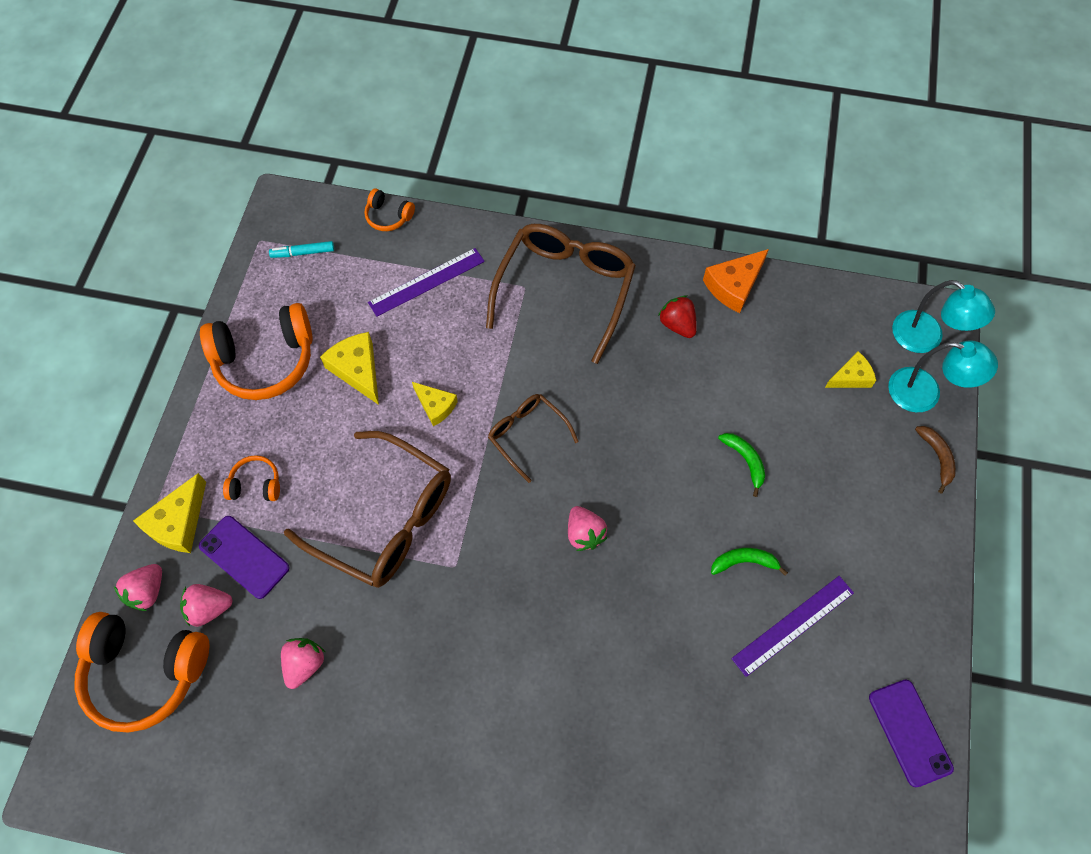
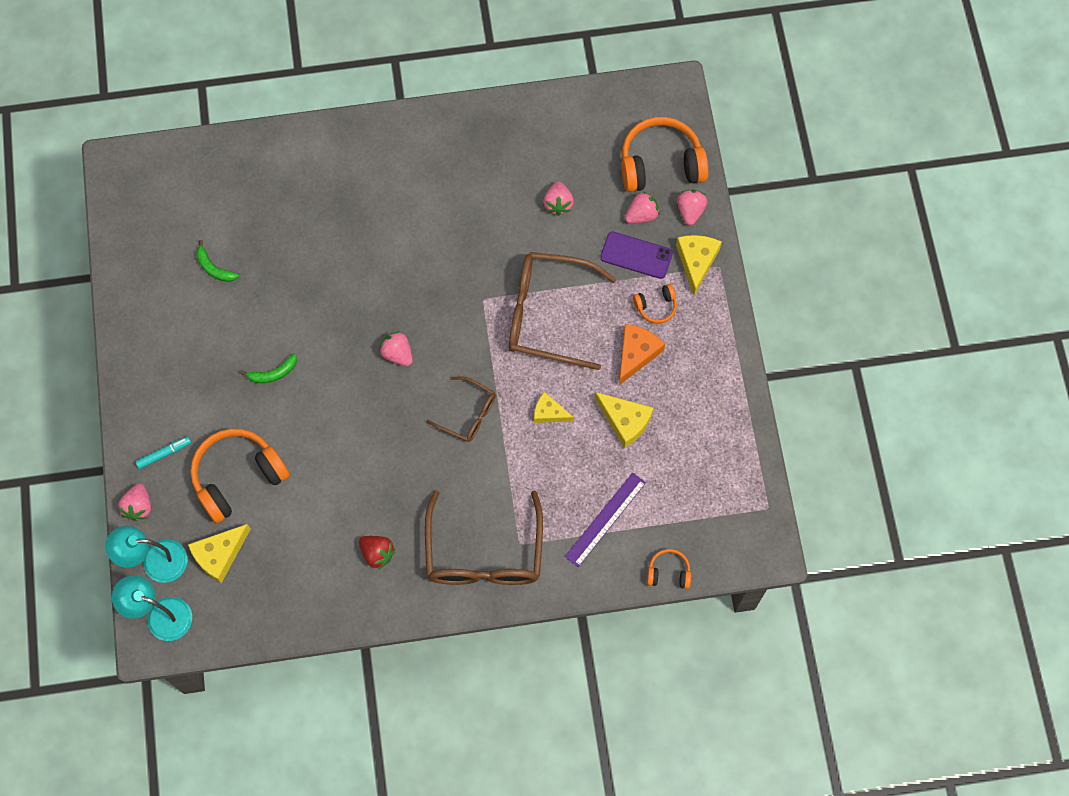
camera: 160 degrees right, 5 degrees up
orange headphones [200,303,313,400] -> orange headphones moved to [190,428,290,523]
turquoise marker [269,241,334,258] -> turquoise marker moved to [135,436,191,469]
orange cheese [703,249,769,313] -> orange cheese moved to [619,324,665,385]
green banana [718,433,765,497] -> green banana moved to [196,240,239,282]
purple ruler [731,576,854,677] -> none
yellow cheese [825,351,876,388] -> yellow cheese [188,524,251,583], size x1.51
purple phone [869,680,954,787] -> none
brown banana [915,426,956,493] -> pink strawberry [118,484,151,521]

